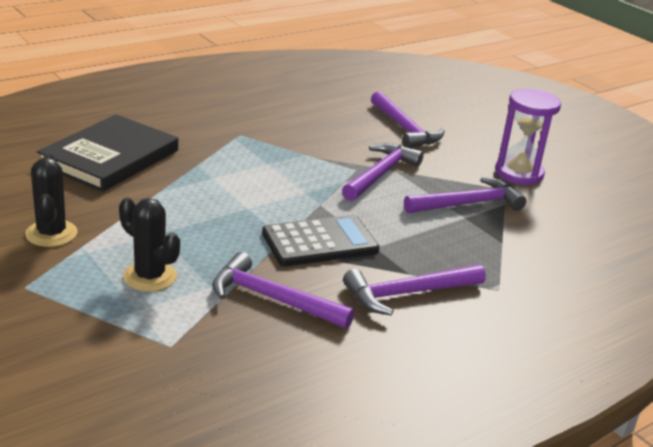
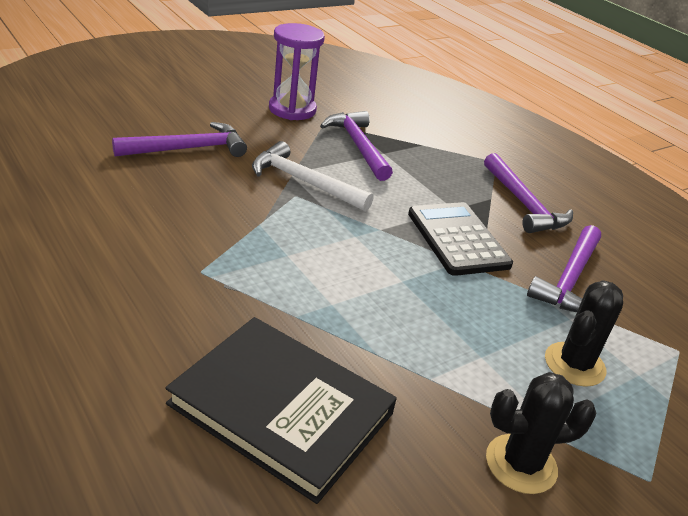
camera: 90 degrees left, 5 degrees up
purple hammer [342,143,424,201] -> white hammer [252,141,373,211]

